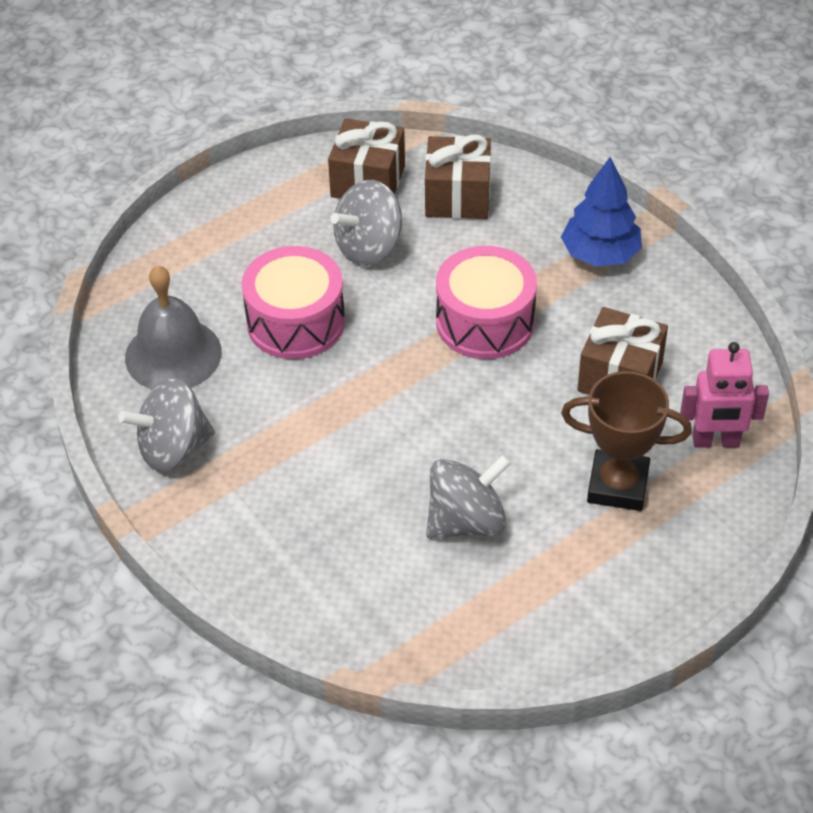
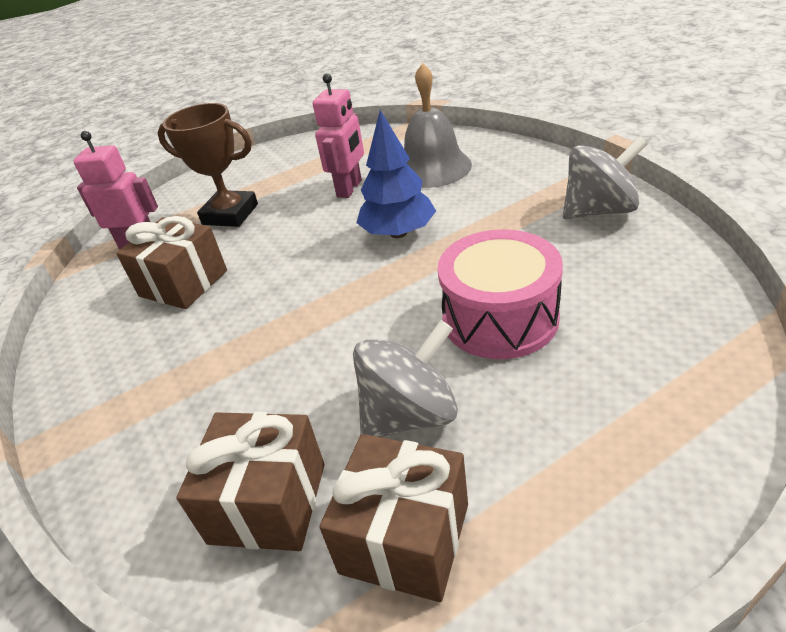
camera: 170 degrees left, 10 degrees down
grey bell [125,265,222,389] -> grey bell moved to [404,63,472,188]
grey spinning top [426,454,512,539] -> pink robot [313,73,364,198]
pink drum [436,246,537,359] -> none
blue tree [561,157,642,267] -> blue tree moved to [356,110,436,238]

